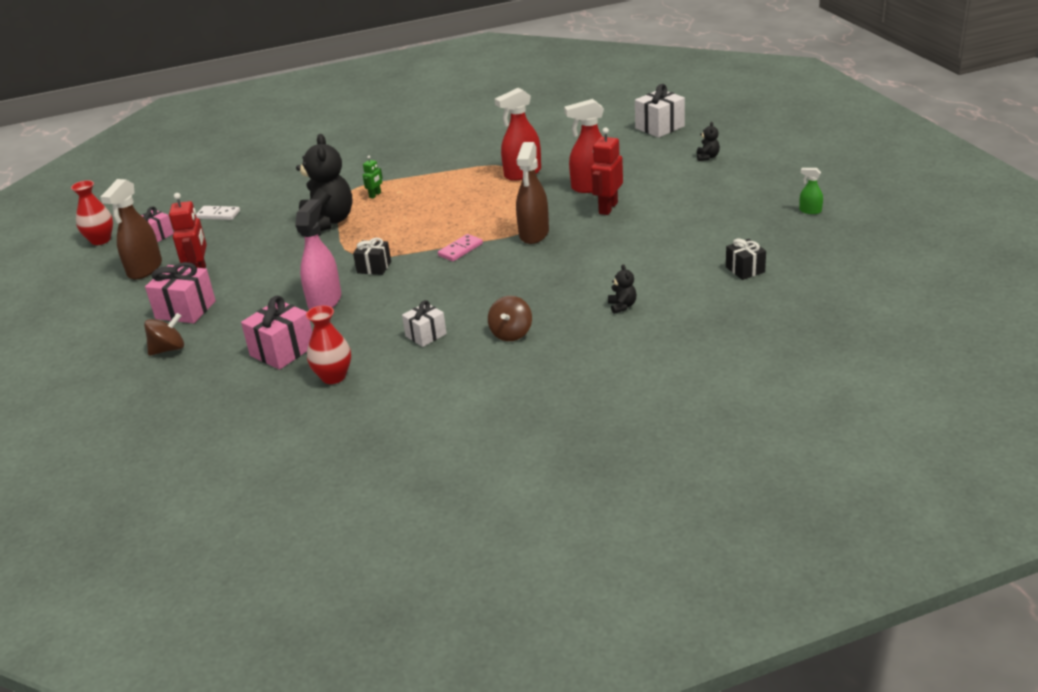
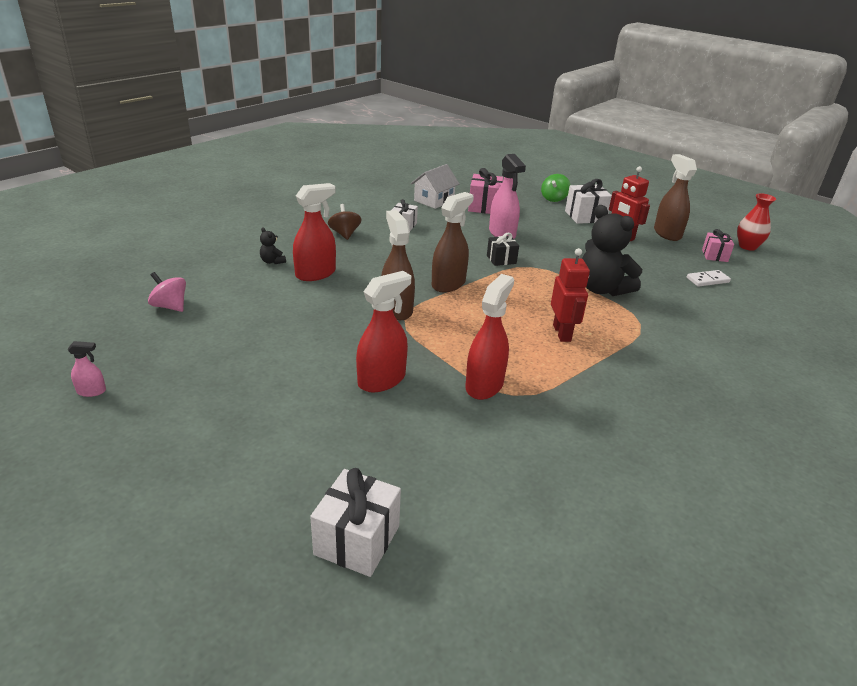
camera: 145 degrees right, 0 degrees up
brown spinning top [144,313,184,356] -> green spinning top [541,174,570,202]
pink gift [145,262,216,323] -> white gift [565,179,612,224]
red vase [306,305,351,384] -> white house [411,164,459,209]
green robot [363,156,383,199] -> none
pink domino [438,234,483,261] -> brown spray bottle [432,192,474,292]
red robot [591,127,623,215] -> red robot moved to [551,248,590,342]
black teddy bear [697,122,720,161] -> none
black gift [726,239,766,280] -> pink spinning top [148,272,186,312]
green spray bottle [799,168,823,214] -> pink spray bottle [67,341,106,397]
none -> red spray bottle [293,183,336,281]

